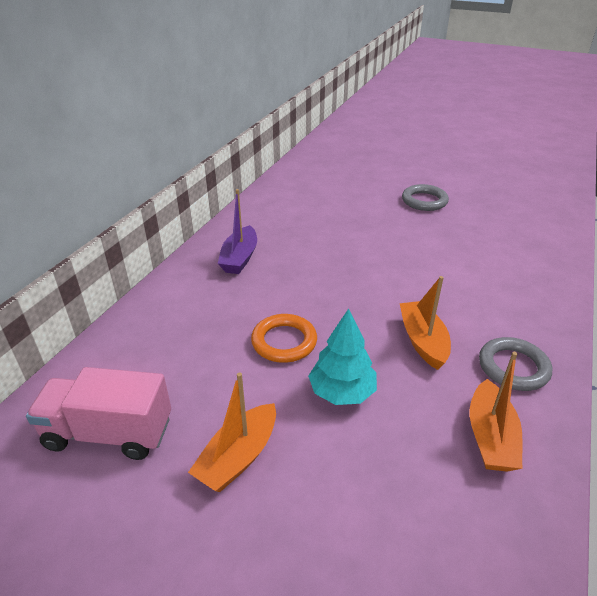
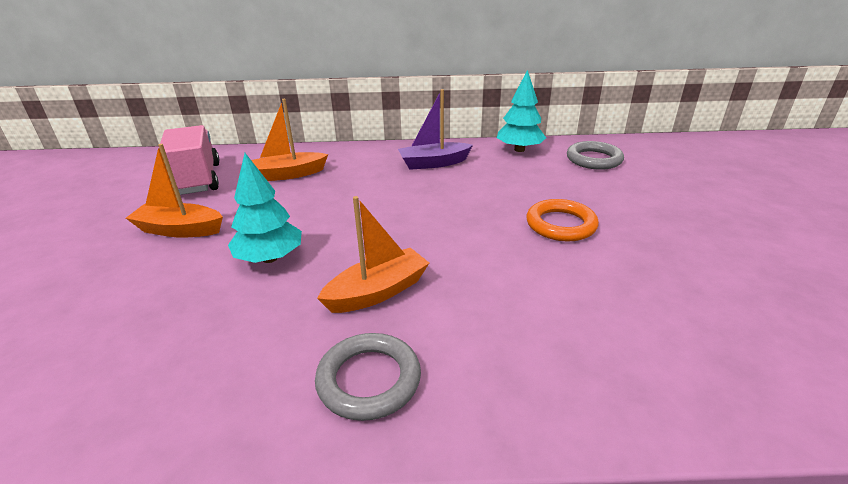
camera: 65 degrees right, 5 degrees down
orange ring [251,314,317,363] -> orange ring moved to [526,199,599,241]
grey ring [402,184,449,211] -> grey ring moved to [567,141,624,170]
orange boat [470,352,523,472] -> orange boat moved to [251,99,328,181]
none -> turquoise tree [497,70,546,152]

